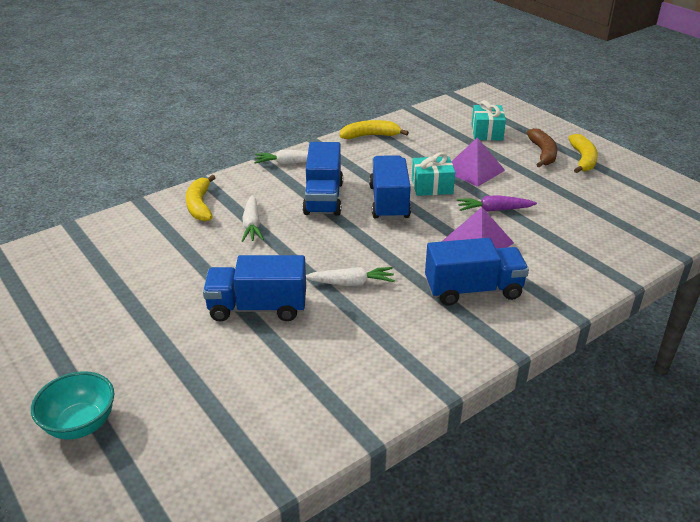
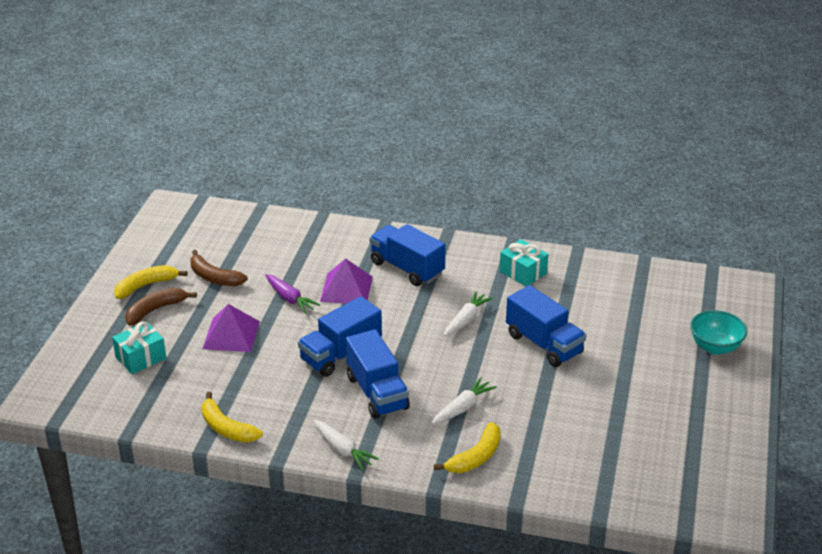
camera: 130 degrees left, 0 degrees up
blue truck [302,142,343,216] -> blue truck turned 105 degrees clockwise [346,329,410,419]
white carrot [306,267,395,286] -> white carrot turned 75 degrees clockwise [444,291,493,336]
turquoise gift [412,152,455,196] -> turquoise gift moved to [500,239,548,287]
none -> brown banana [190,250,248,286]

